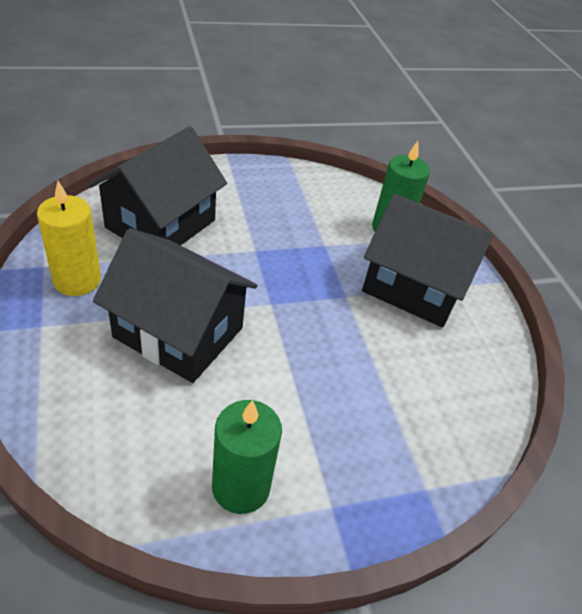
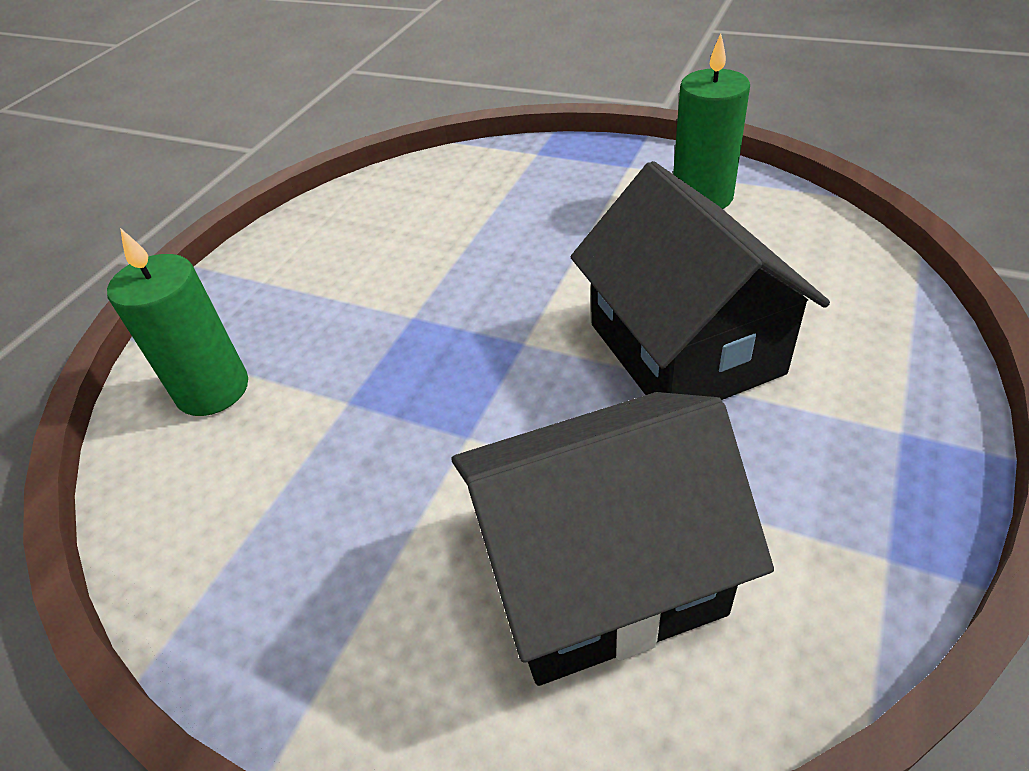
camera: 130 degrees left, 0 degrees up
yellow candle [37,181,101,296] -> none
black house [362,194,494,327] -> none

